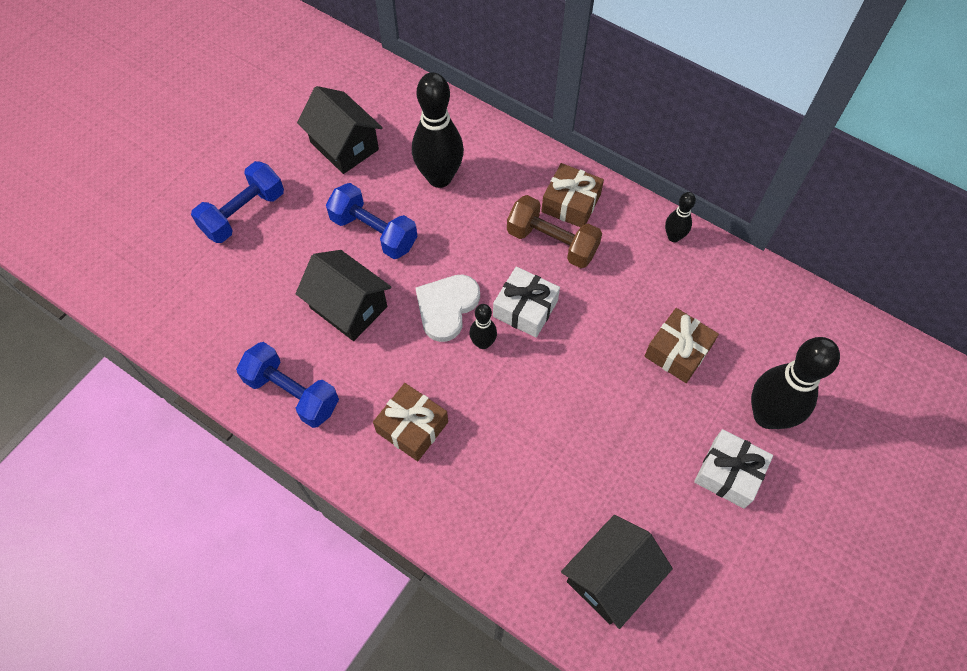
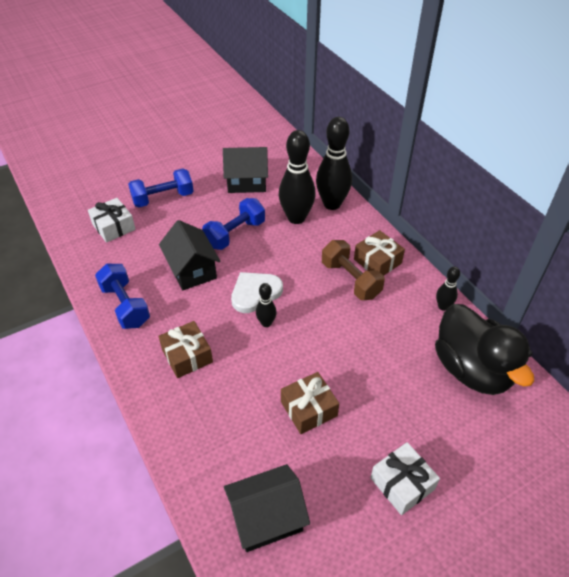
camera: 25 degrees right, 15 degrees down
black house [297,86,383,174] -> black house turned 75 degrees counterclockwise [223,147,268,193]
blue dumbbell [326,183,417,259] -> blue dumbbell turned 75 degrees clockwise [202,198,265,250]
white gift [493,266,560,338] -> white gift moved to [88,198,136,243]
brown gift [644,308,719,383] -> brown gift moved to [281,372,339,434]
black bowling pin [751,337,840,429] -> black bowling pin moved to [316,117,352,210]
none -> black duck [435,304,534,395]

